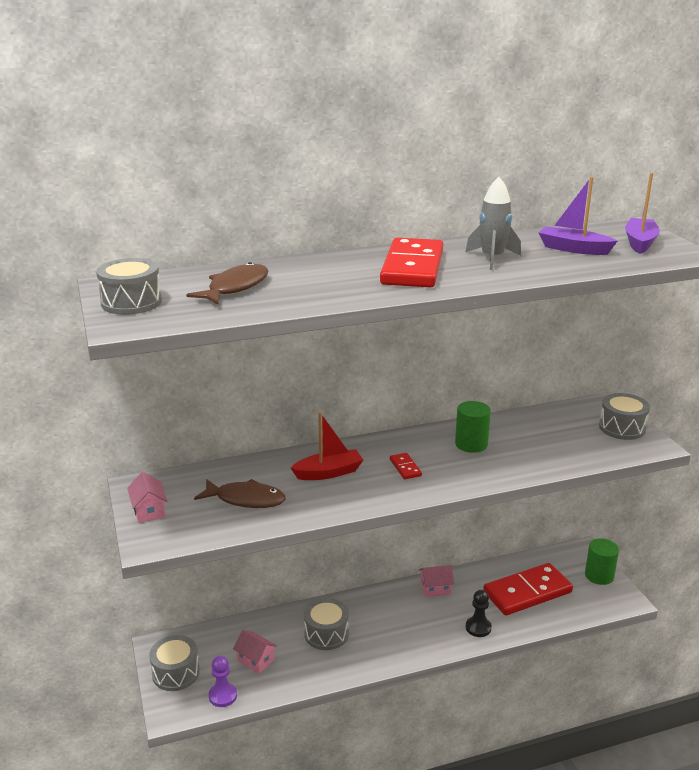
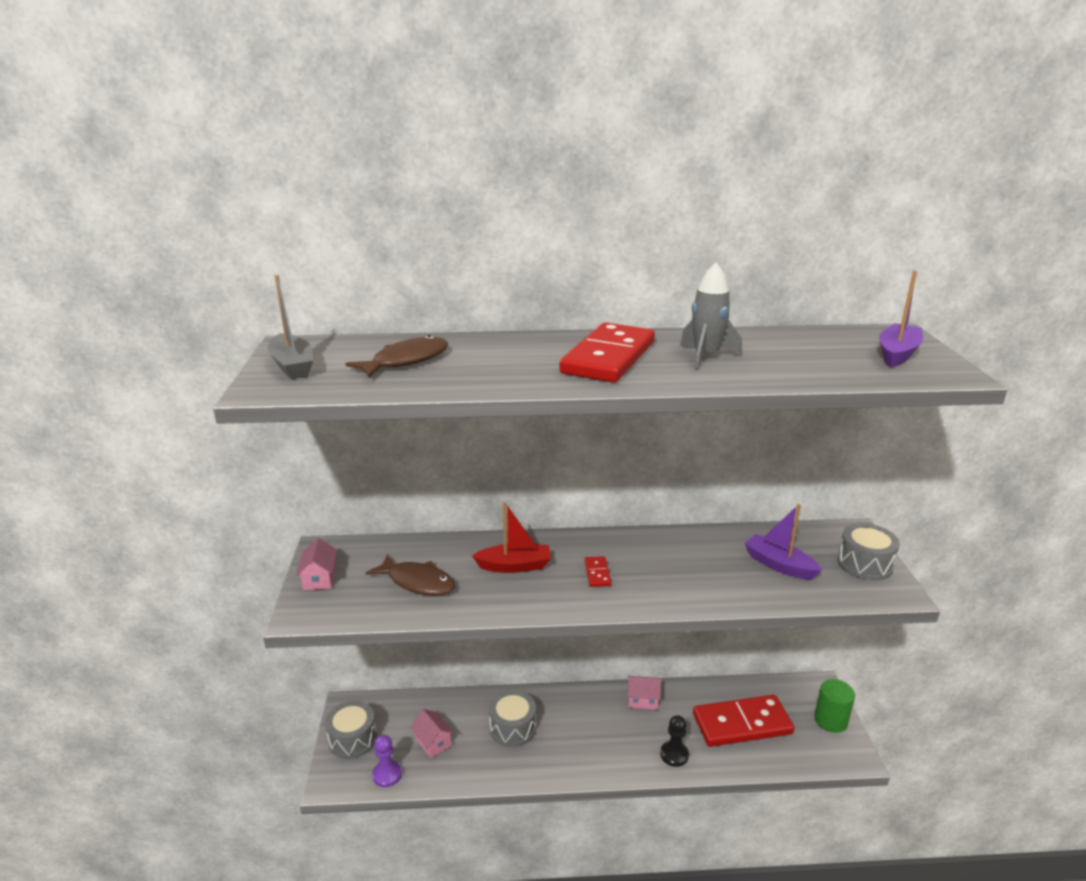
camera: 15 degrees right, 0 degrees up
grey drum [96,258,162,315] -> grey boat [267,275,313,379]
green cylinder [455,401,491,453] -> none
purple boat [539,177,617,255] -> purple boat moved to [744,504,822,580]

